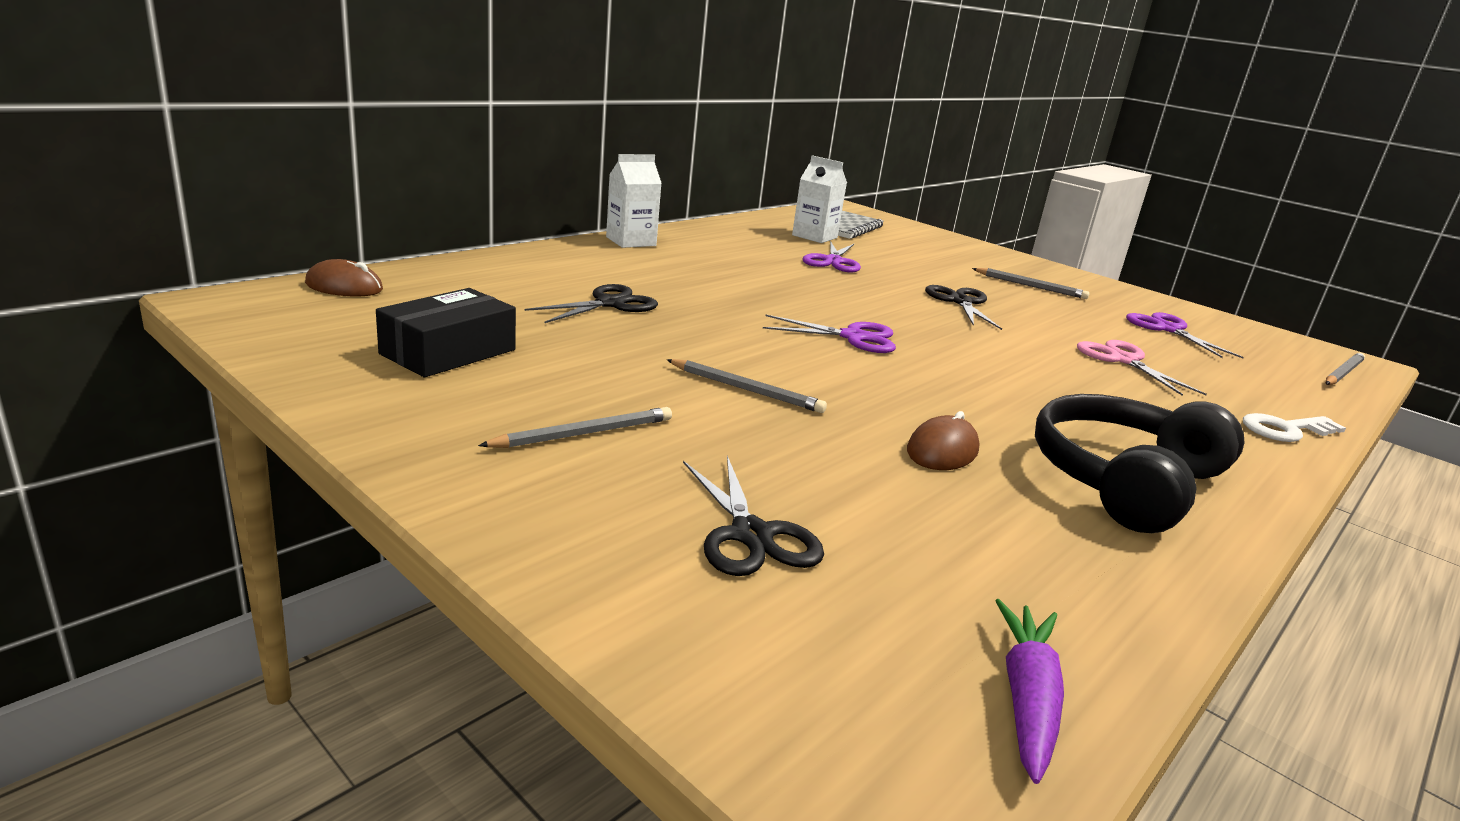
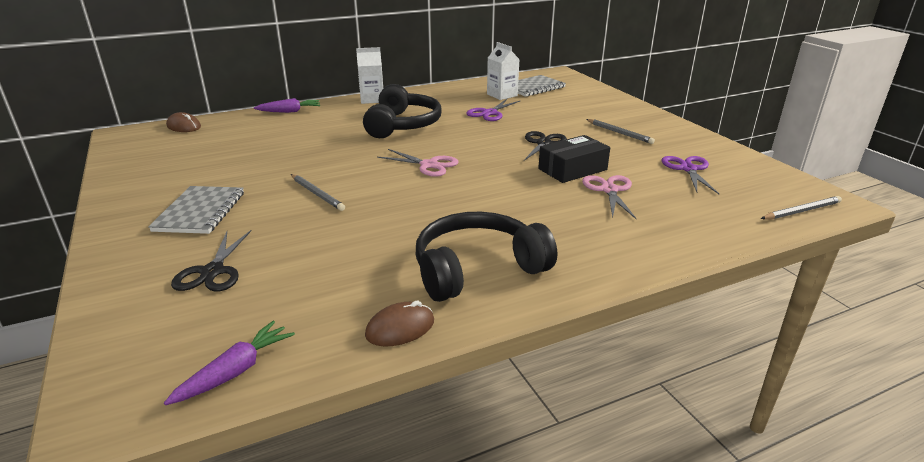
camera: 25 degrees right, 5 degrees up
black box [376,288,516,377] -> black box moved to [538,135,610,183]
grey pencil [478,407,672,448] -> grey notebook [148,186,244,234]
black scissors [524,284,658,323] -> none
purple scissors [763,315,896,353] -> pink scissors [377,149,458,177]
brown mouse [907,411,980,470] -> brown mouse moved to [365,301,434,347]
white key [1243,413,1346,442] -> none
none -> purple carrot [254,98,320,113]
none -> black headphones [363,84,442,138]

